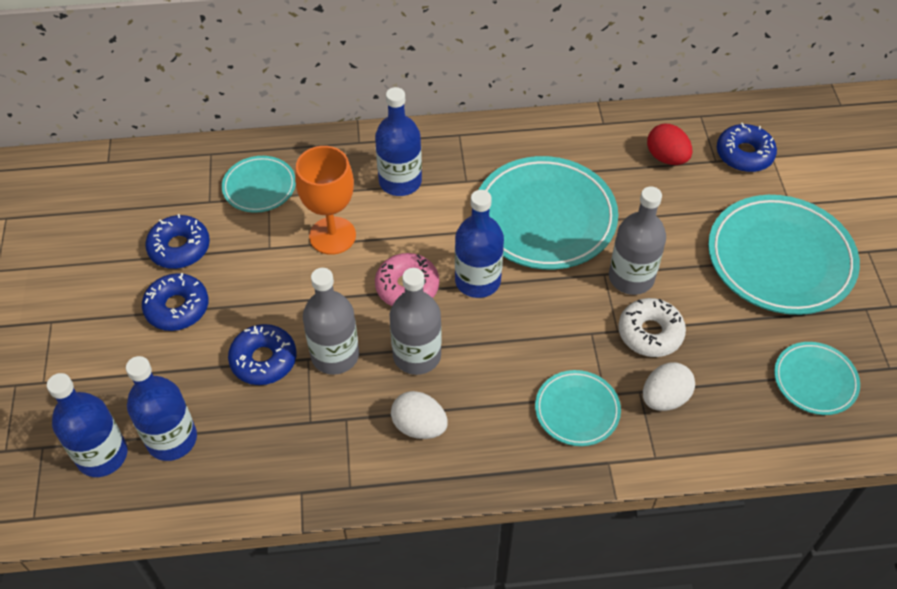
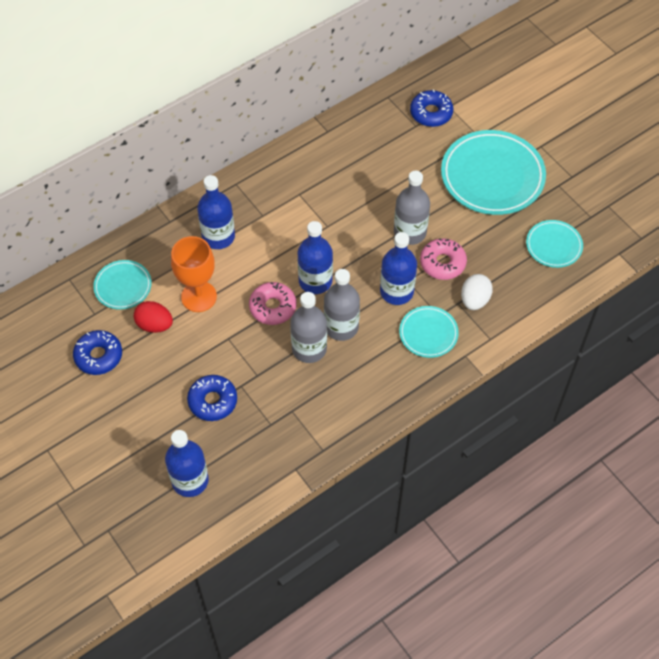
camera: 30 degrees left, 5 degrees up
blue bottle [47,373,128,477] -> blue bottle moved to [380,232,417,305]
blue donut [142,273,208,331] -> none
grey bottle [303,268,359,375] -> grey bottle moved to [324,269,360,341]
white egg [391,391,448,439] -> none
turquoise plate [479,156,618,270] -> none
white donut [618,298,686,357] -> pink donut [420,238,467,280]
red egg [647,124,692,165] -> red egg moved to [134,301,173,333]

